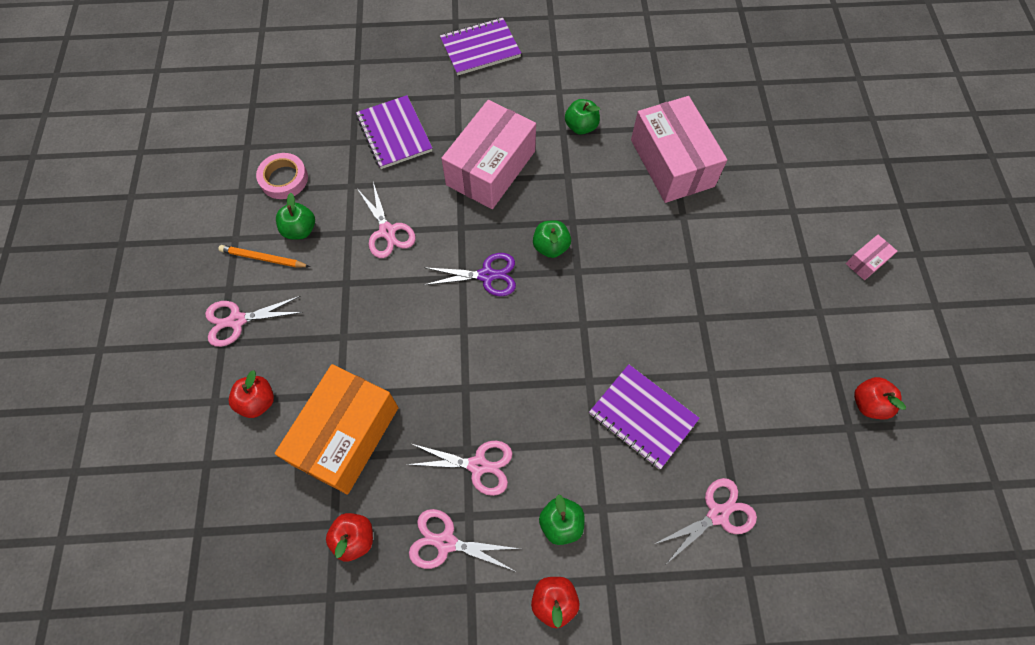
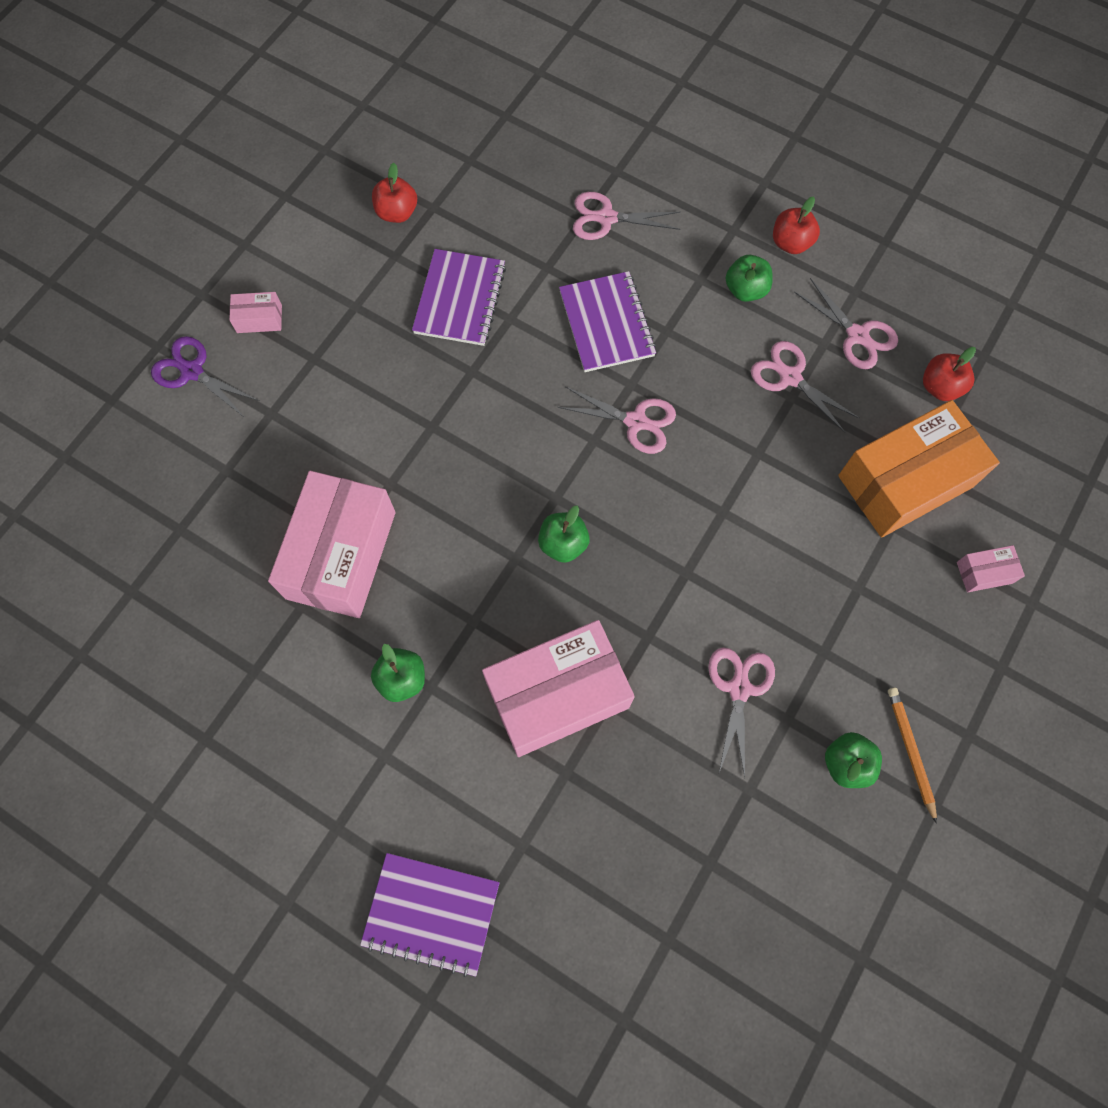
camera: 145 degrees left, 5 degrees up
pink scissors [205,296,303,347] -> pink scissors moved to [557,386,676,454]
orange pencil [218,245,310,267] -> orange pencil turned 150 degrees counterclockwise [888,687,937,824]
red apple [229,370,274,418] -> pink box [957,545,1025,592]
pink tape [256,153,308,199] -> none
purple notebook [356,95,432,169] -> purple notebook moved to [412,249,506,346]
purple scissors [424,253,516,296] -> purple scissors moved to [151,336,260,418]

